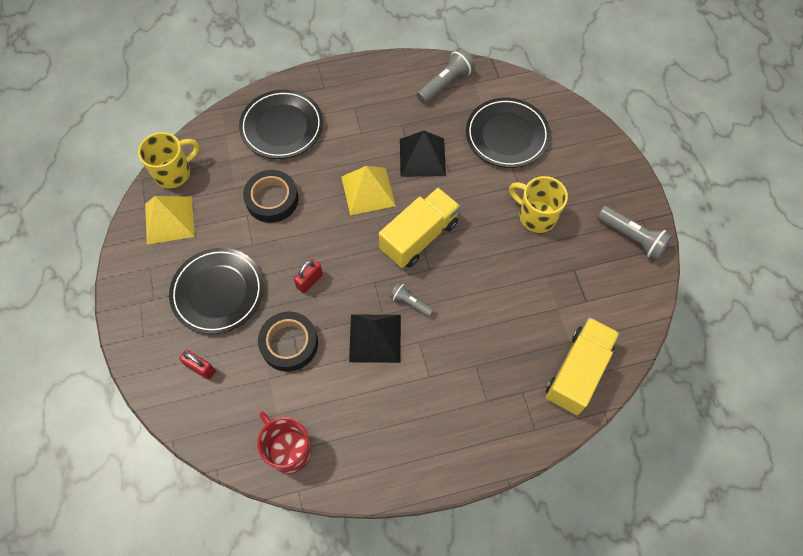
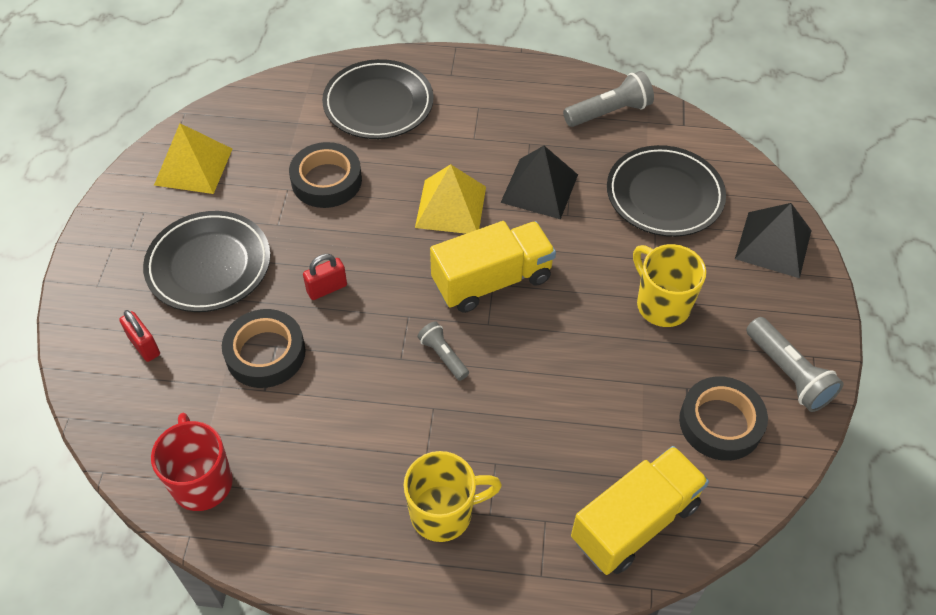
camera: 20 degrees right, 10 degrees down
yellow mug [138,132,200,188] -> yellow mug moved to [404,451,502,542]
black pyramid [349,314,401,363] -> black pyramid moved to [735,203,812,278]
none -> black tape [679,376,768,461]

